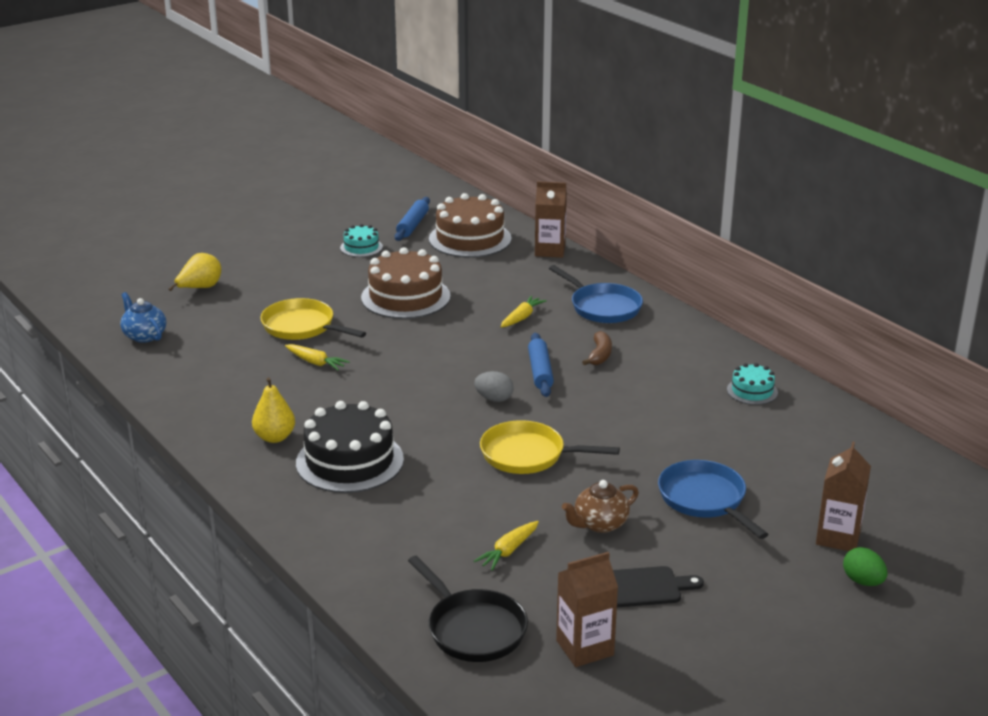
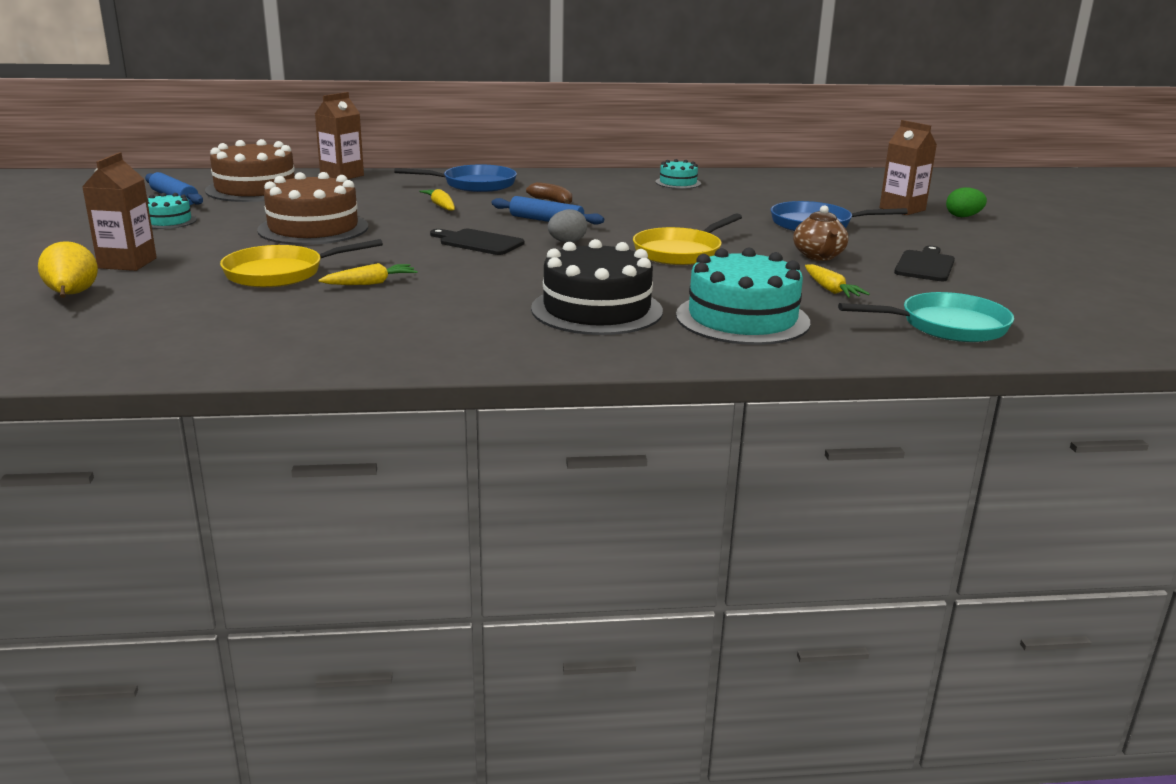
camera: 60 degrees left, 5 degrees down
blue teapot [120,292,166,343] -> none
yellow pear [252,377,295,443] -> none
black pan [408,556,528,662] -> turquoise pan [838,292,1014,342]
brown carton [556,552,618,667] -> brown carton moved to [82,152,157,271]
none -> black cutting board [430,229,524,255]
none -> turquoise cake [676,248,810,345]

